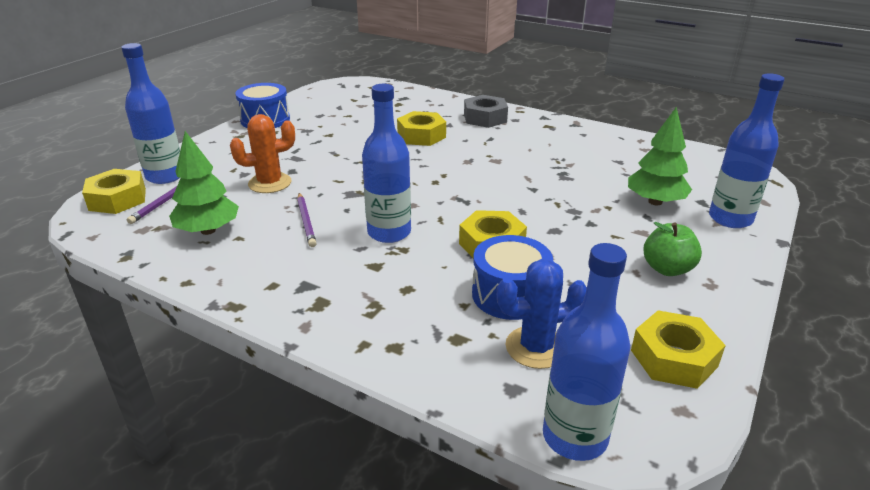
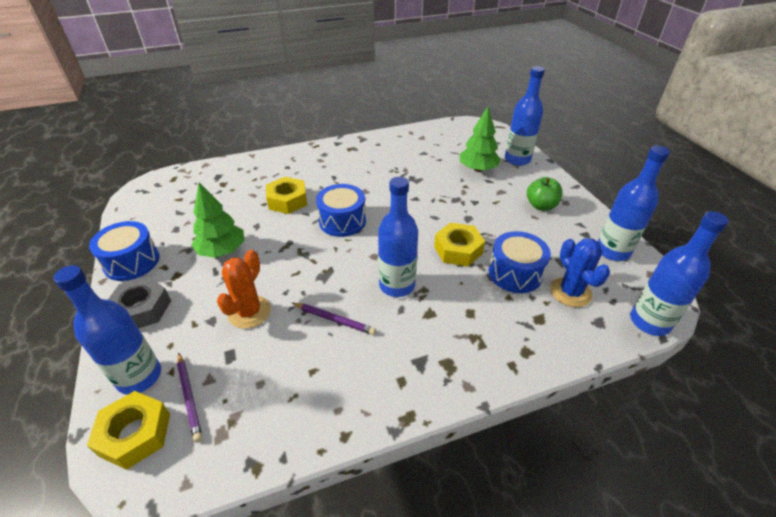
camera: 50 degrees left, 10 degrees up
green tree [169,131,239,235] -> green tree moved to [191,183,244,258]
grey nut [464,95,508,128] -> grey nut moved to [108,276,171,328]
blue cactus [497,259,587,369] -> blue cactus turned 45 degrees counterclockwise [550,238,610,307]
yellow nut [631,310,726,389] -> blue bottle [598,146,670,261]
none -> blue drum [316,184,366,237]

